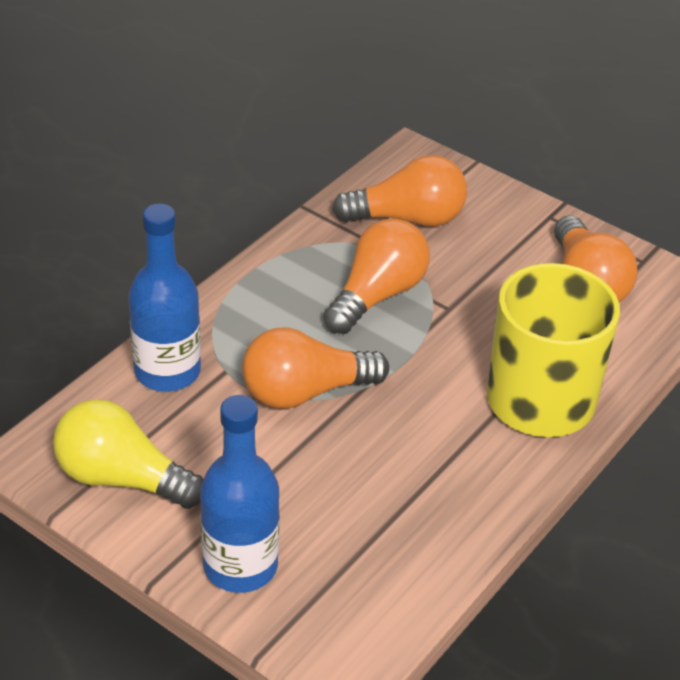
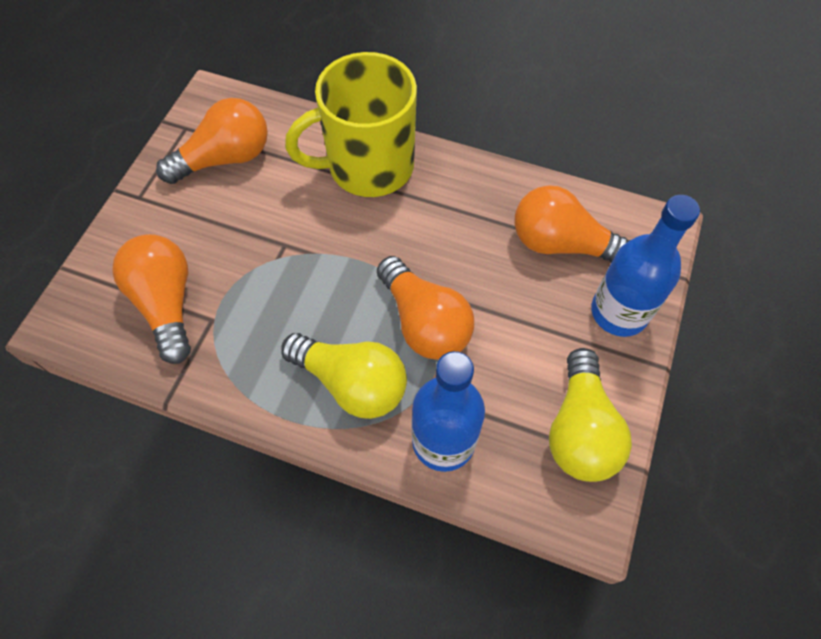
camera: 105 degrees left, 20 degrees up
orange light bulb [323,218,430,334] -> orange light bulb moved to [514,185,630,263]
none -> yellow light bulb [281,333,407,419]

